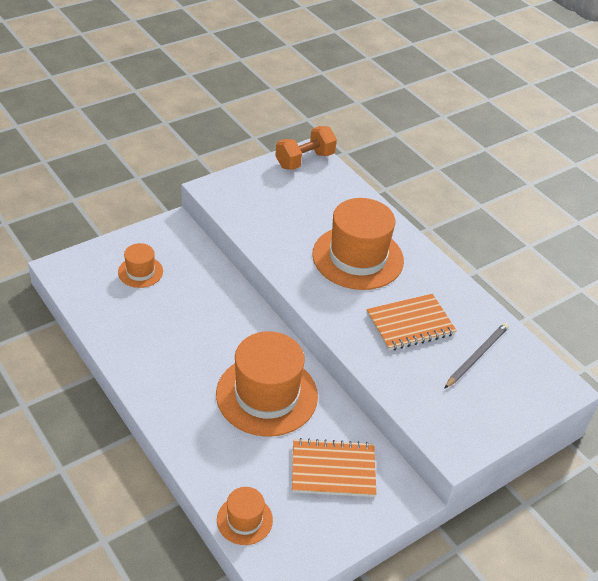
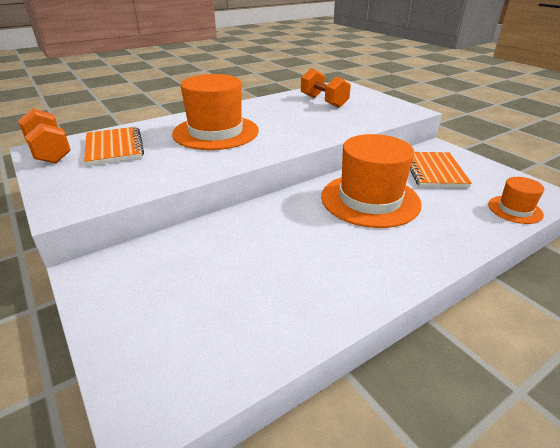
camera: 85 degrees left, 10 degrees down
orange hat [118,243,163,288] -> none
orange notebook [366,294,457,351] -> orange notebook moved to [84,126,144,166]
grey pencil [444,323,509,389] -> orange dumbbell [301,68,351,108]

